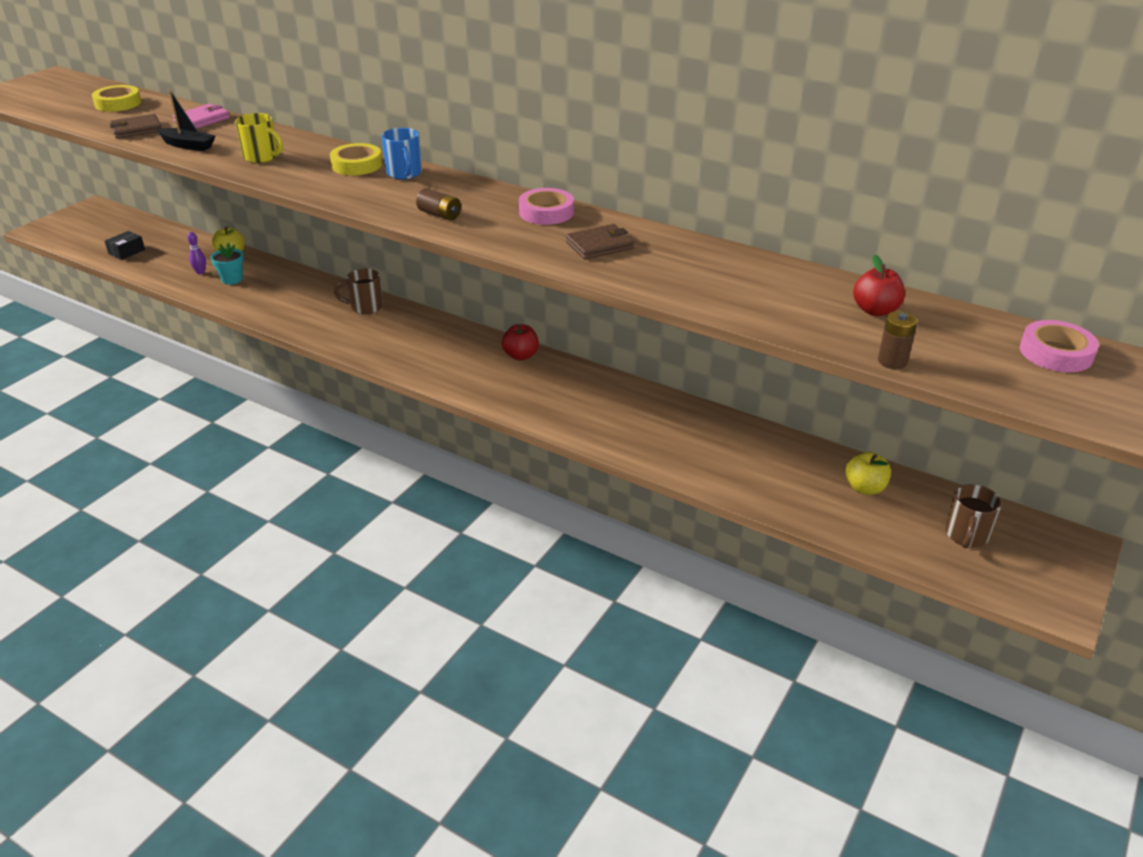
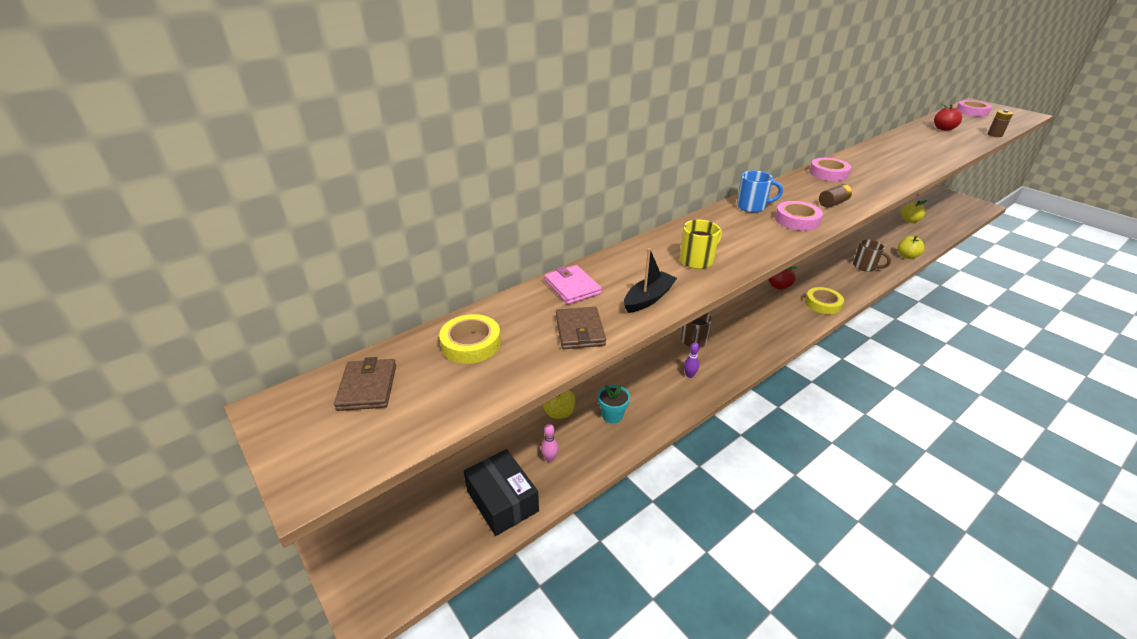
camera: 70 degrees left, 0 degrees up
black box [105,231,145,260] -> black box [464,449,539,536], size x1.81
purple bowling pin [187,232,206,274] -> purple bowling pin moved to [684,342,699,378]
yellow tape [330,143,382,175] -> yellow tape moved to [805,287,844,314]
brown wallet [566,224,634,260] -> brown wallet moved to [334,357,396,411]
brown mug [945,484,1002,548] -> brown mug moved to [853,240,891,272]
none -> pink bowling pin [541,424,559,462]
none -> pink tape [775,201,823,231]
none -> yellow apple [898,236,925,259]

